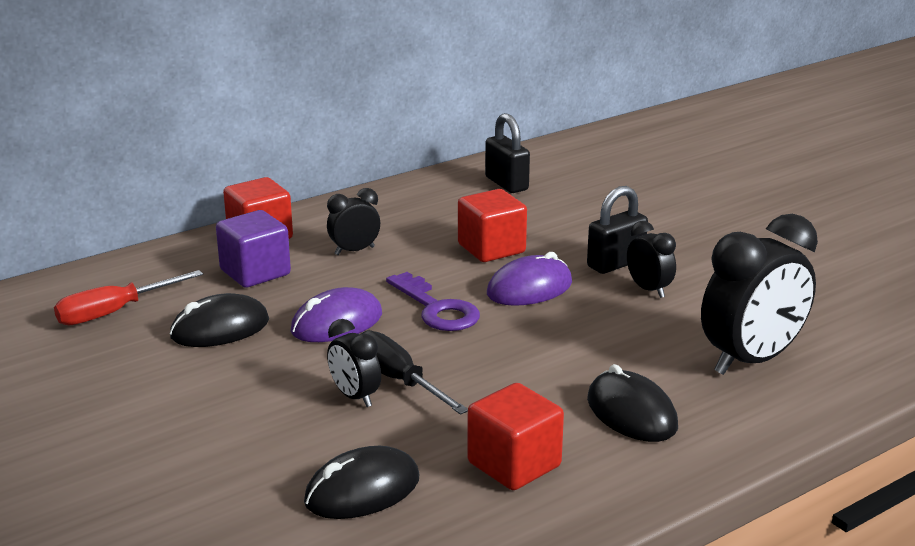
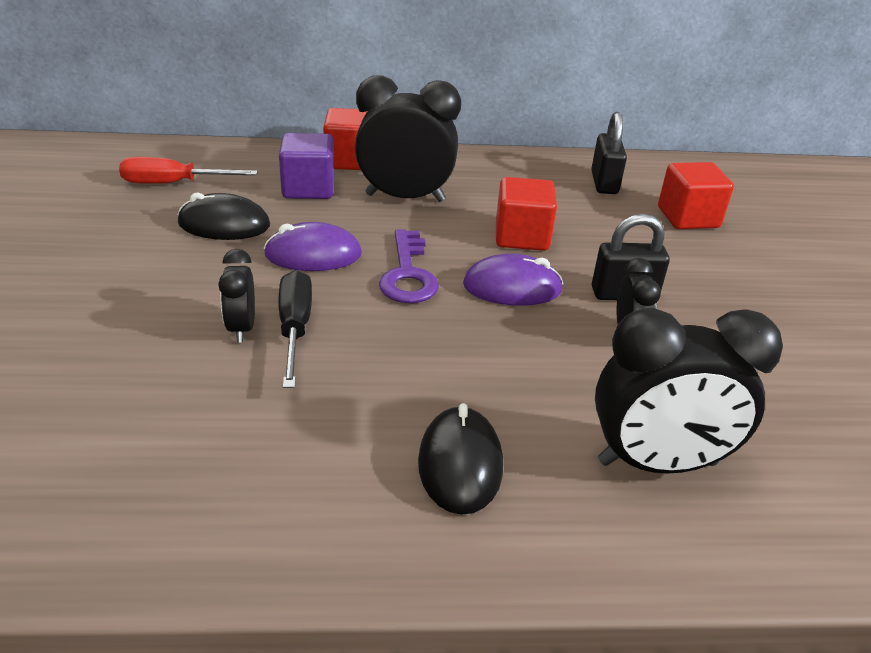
camera: 30 degrees right, 10 degrees up
black mouse [304,446,419,519] -> none
black clock [327,188,380,255] -> black clock [355,75,461,202], size x1.97
red cube [467,383,564,490] -> red cube moved to [658,162,734,229]

